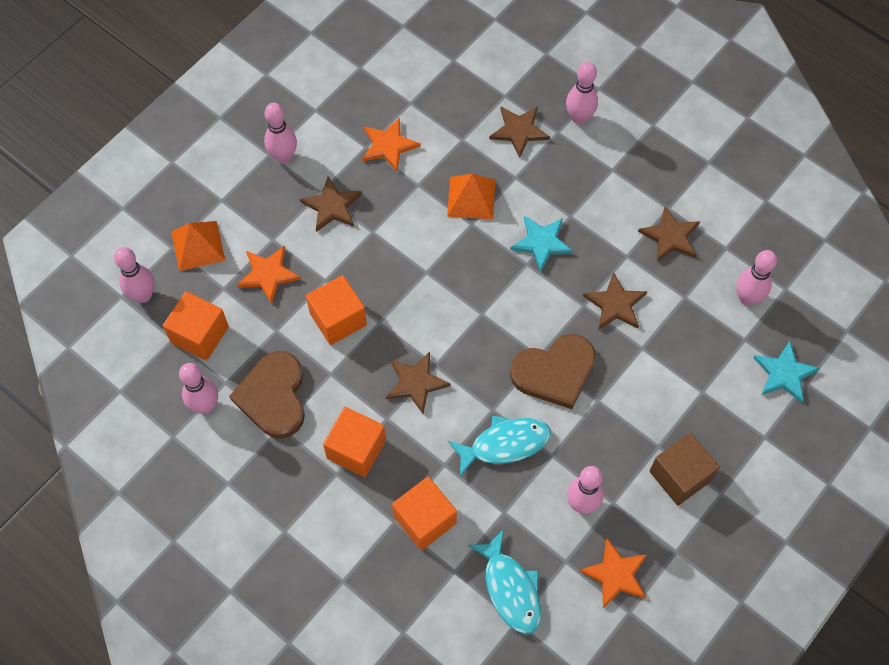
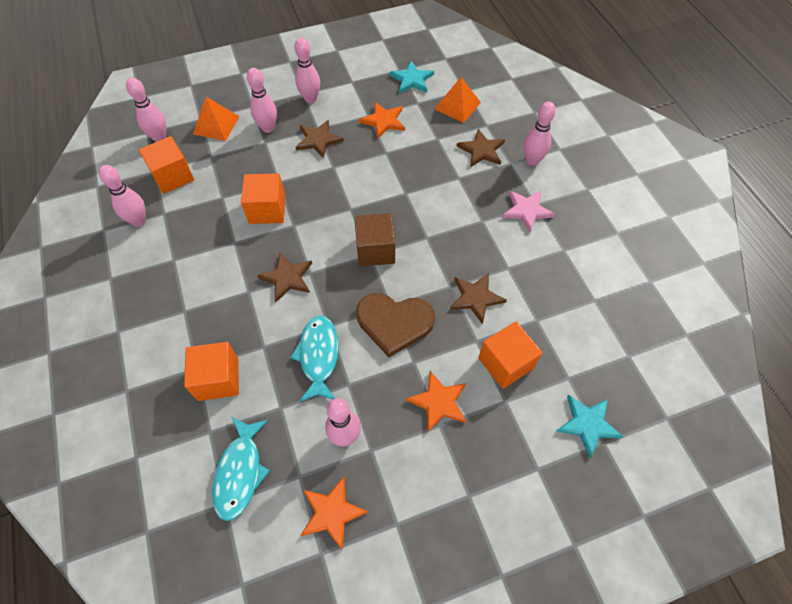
camera: 30 degrees right, 5 degrees down
brown heart [229,351,305,439] -> none
orange star [237,246,301,304] -> orange star moved to [406,371,466,432]
orange cube [323,407,386,477] -> orange cube moved to [479,322,543,389]
orange pyramid [447,174,495,219] -> orange pyramid moved to [434,77,481,123]
turquoise fish [448,416,551,476] -> turquoise fish turned 105 degrees counterclockwise [290,315,339,402]
turquoise star [510,216,574,272] -> turquoise star moved to [390,61,434,93]
brown star [638,206,700,262] -> none
brown cube [649,433,720,506] -> brown cube moved to [354,213,395,267]
pink bowling pin [736,250,777,306] -> pink bowling pin moved to [247,68,277,133]
none -> pink star [502,190,555,233]

